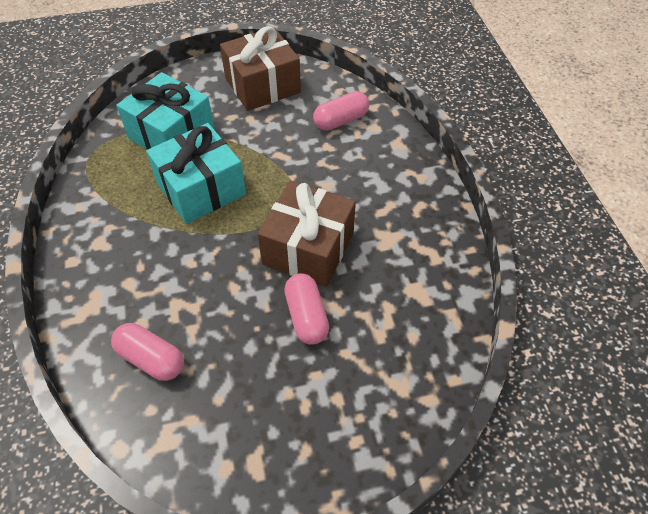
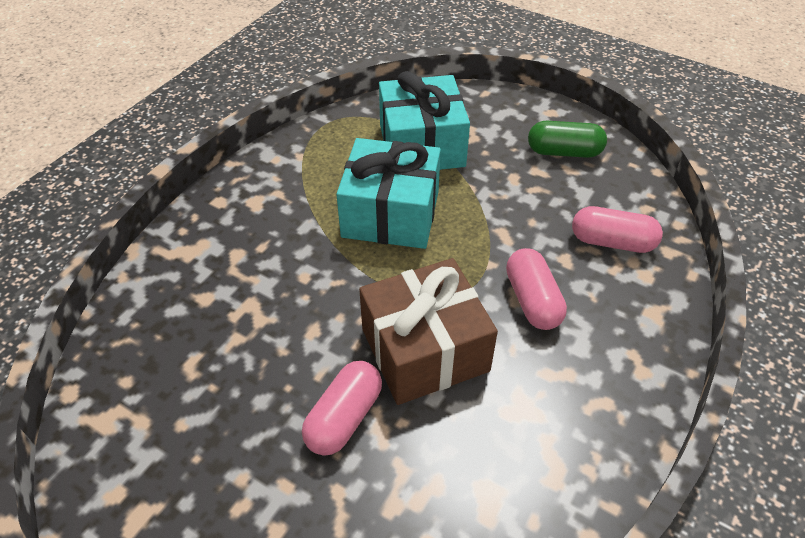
camera: 45 degrees right, 5 degrees down
pink capsule [111,323,184,381] -> pink capsule moved to [506,248,567,330]
brown gift [220,26,301,111] -> green capsule [528,121,607,158]

